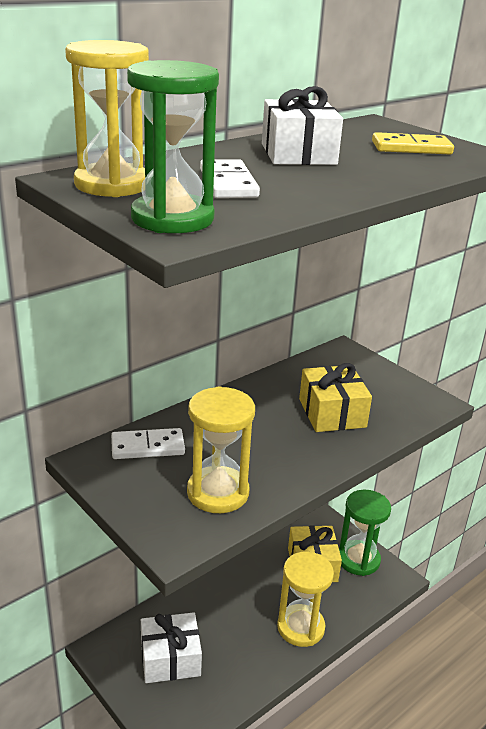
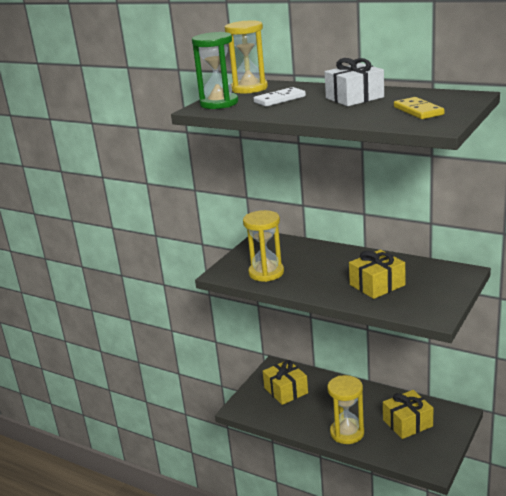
camera: 75 degrees right, 5 degrees down
white domino [111,428,185,459] -> none
white gift [141,612,202,683] -> yellow gift [263,360,308,405]
green hourglass [339,490,391,576] -> none

